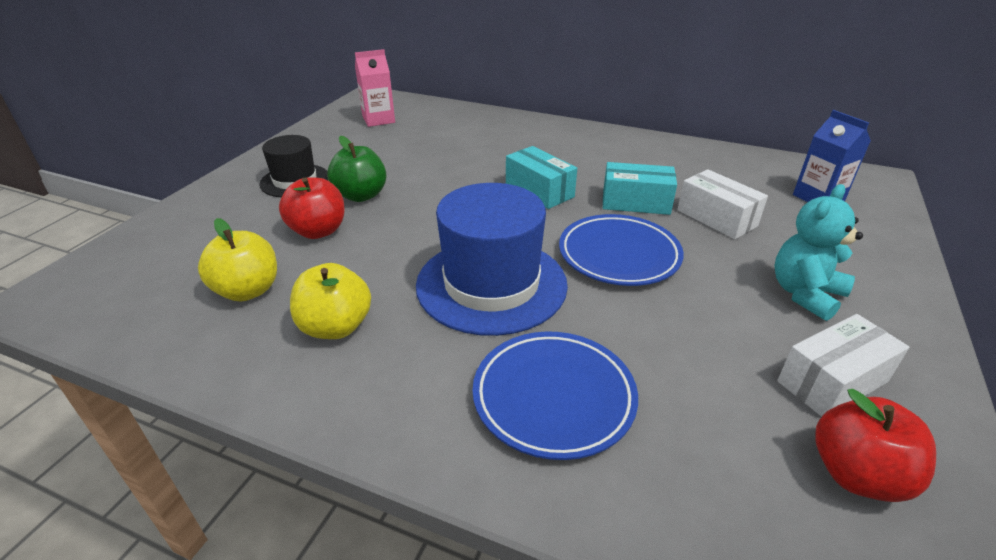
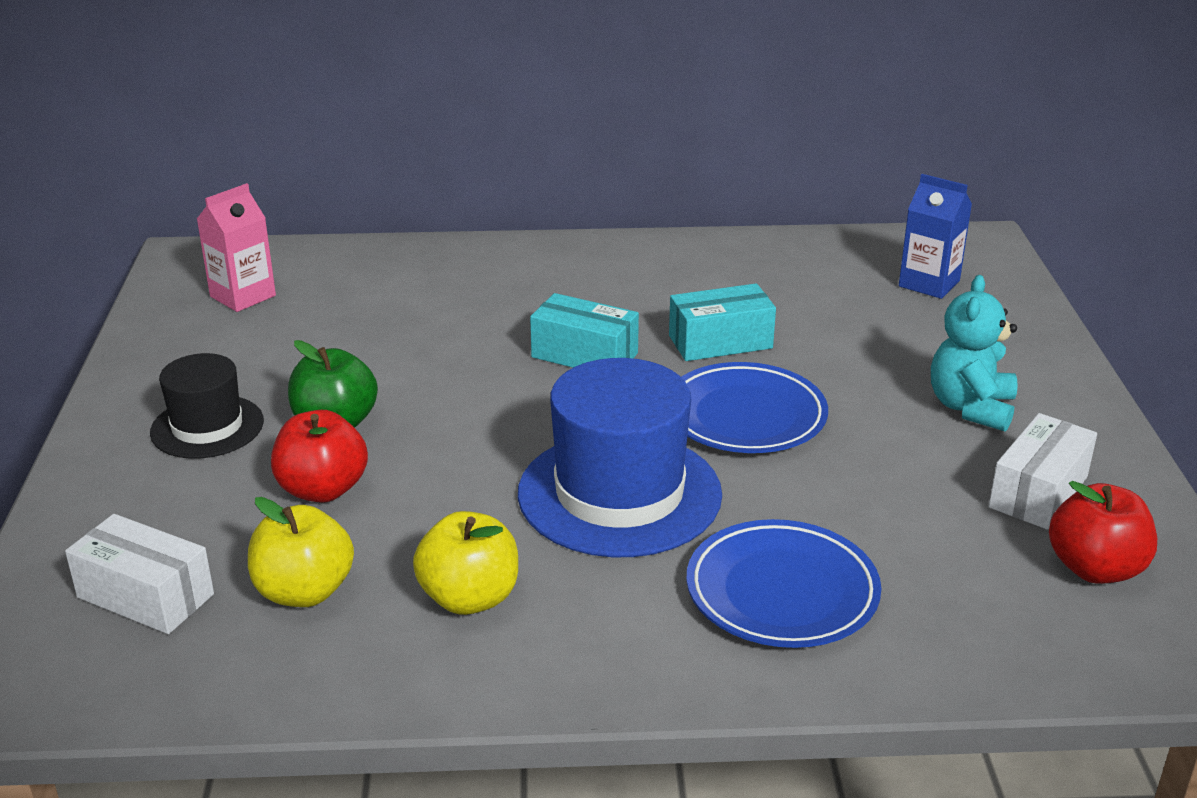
camera: 25 degrees left, 5 degrees down
white box [677,169,768,239] -> white box moved to [65,514,214,634]

